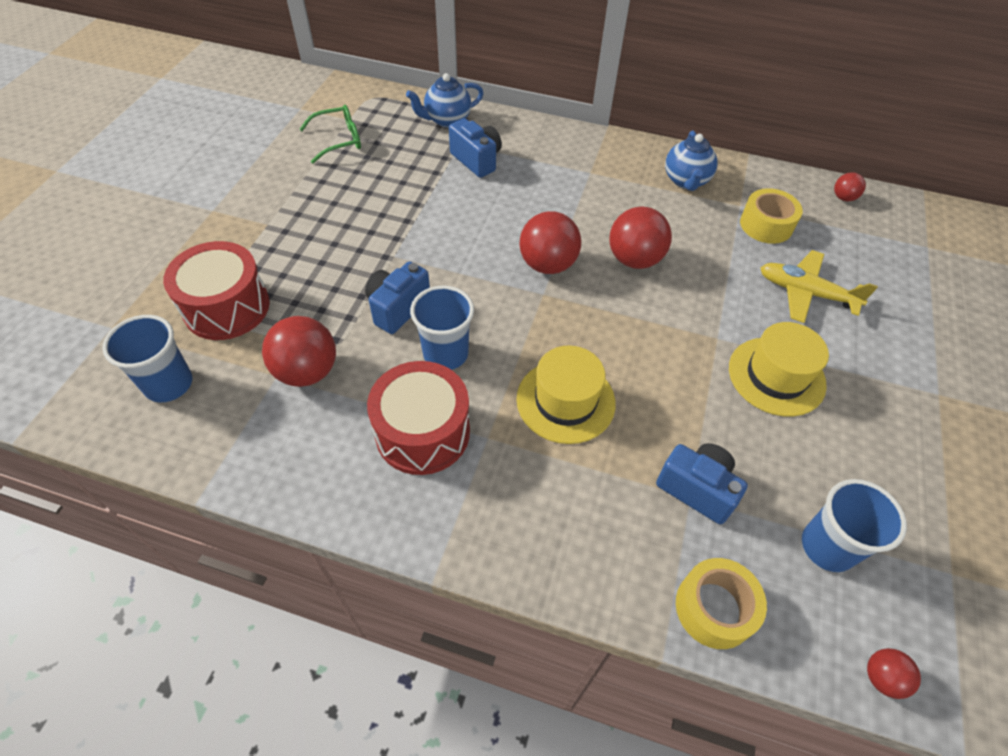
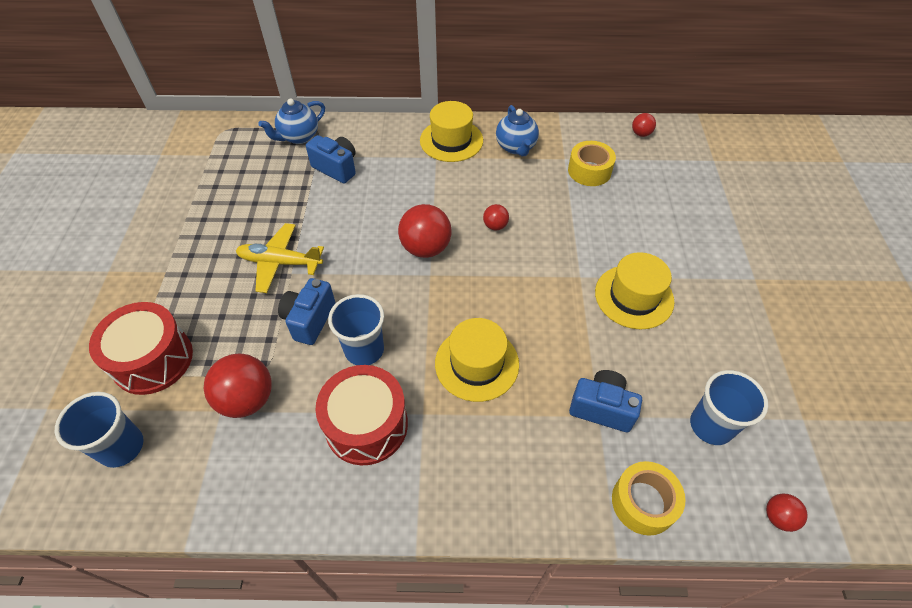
camera: 15 degrees left, 0 degrees up
green glasses [299,105,361,164] -> none
red ball [610,206,672,269] -> red ball [483,204,509,231], size x0.51
yellow plane [760,250,878,323] -> yellow plane moved to [236,223,324,293]
none -> yellow hat [420,101,483,162]

